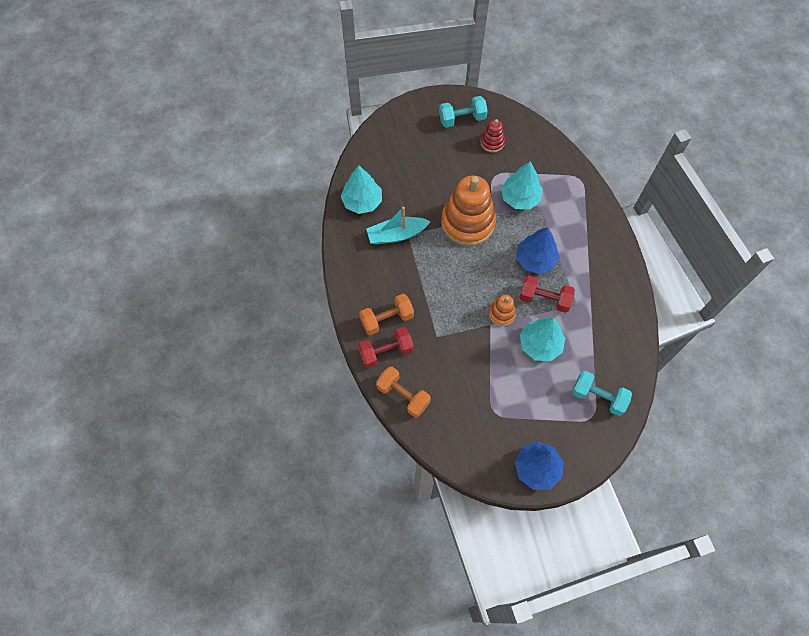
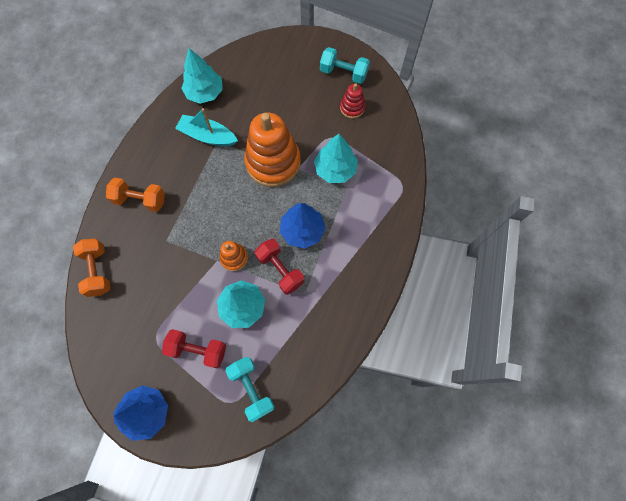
camera: 35 degrees right, 5 degrees up
red dumbbell [358,327,414,368] -> red dumbbell moved to [162,329,226,369]

